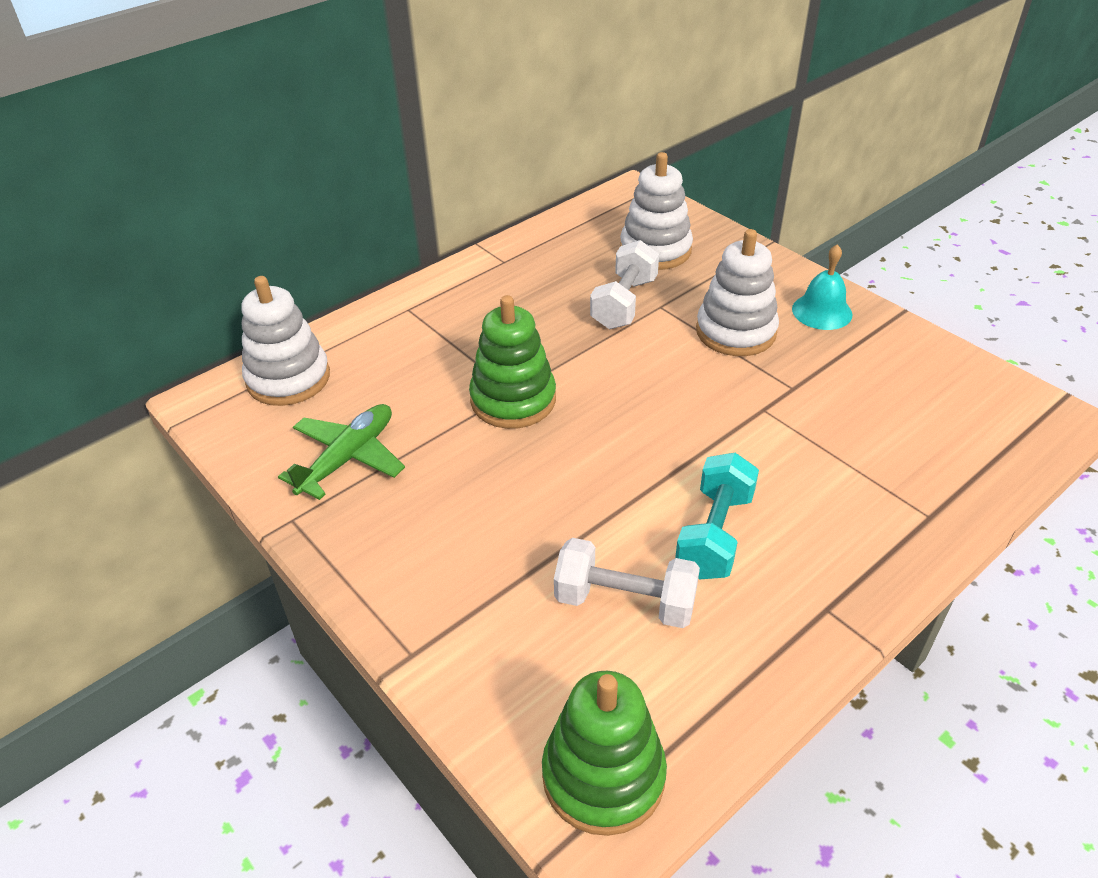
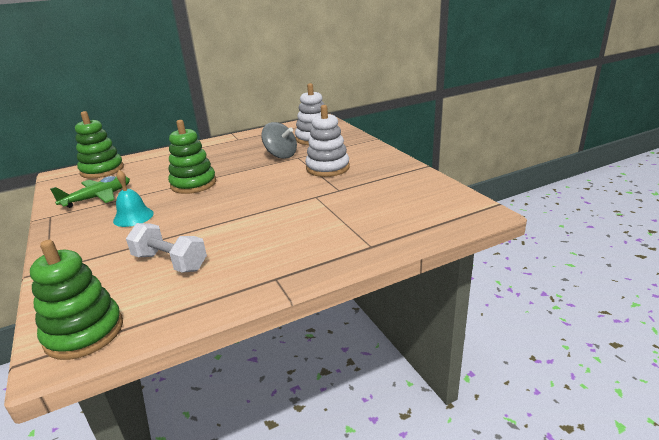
camera: 15 degrees right, 15 degrees down
white stacking toy [241,276,330,406] -> green stacking toy [75,111,124,179]
white dumbbell [590,240,659,329] -> grey spinning top [261,122,297,159]
turquoise dumbbell [675,453,759,579] -> none
turquoise bell [792,244,852,330] -> turquoise bell moved to [113,170,154,227]

